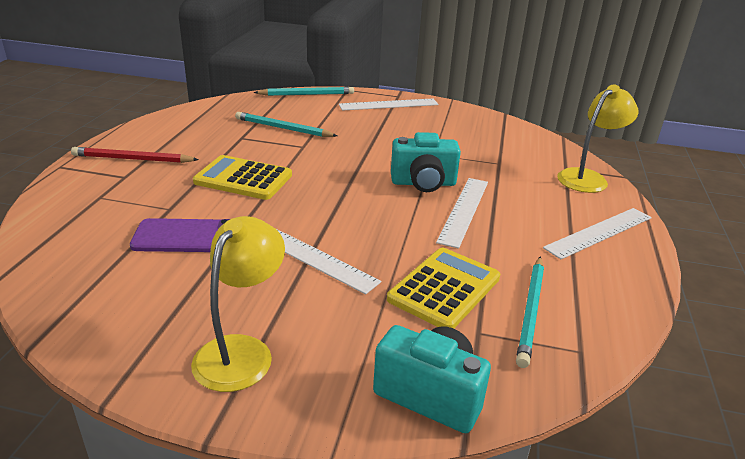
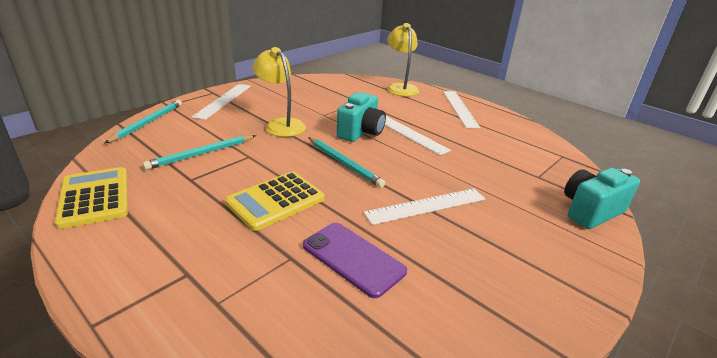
camera: 60 degrees left, 0 degrees up
red pencil [71,147,199,163] -> none
purple phone [130,218,230,252] -> purple phone turned 75 degrees counterclockwise [303,223,407,298]
yellow lamp [191,216,285,392] -> yellow lamp moved to [252,47,306,137]
yellow calculator [387,248,500,328] -> yellow calculator moved to [54,167,128,229]
turquoise pencil [516,257,544,368] -> turquoise pencil moved to [308,137,385,188]

